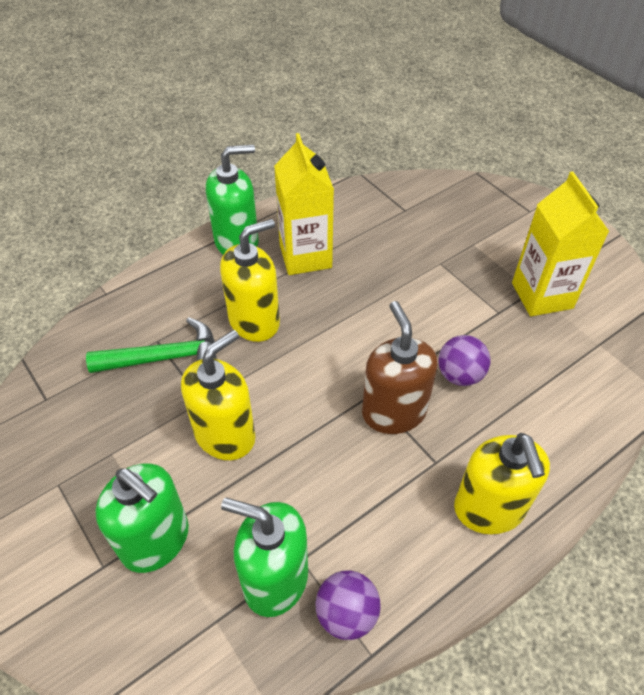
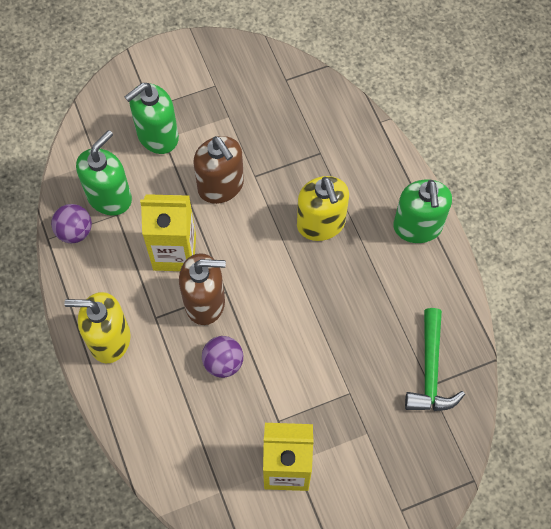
camera: 105 degrees right, 15 degrees up
green hammer [86,317,217,373] -> green hammer moved to [405,308,465,411]
yellow soap dispenser [181,330,256,460] -> brown soap dispenser [193,136,244,204]
yellow carton [274,133,334,275] -> yellow carton moved to [140,194,196,271]

